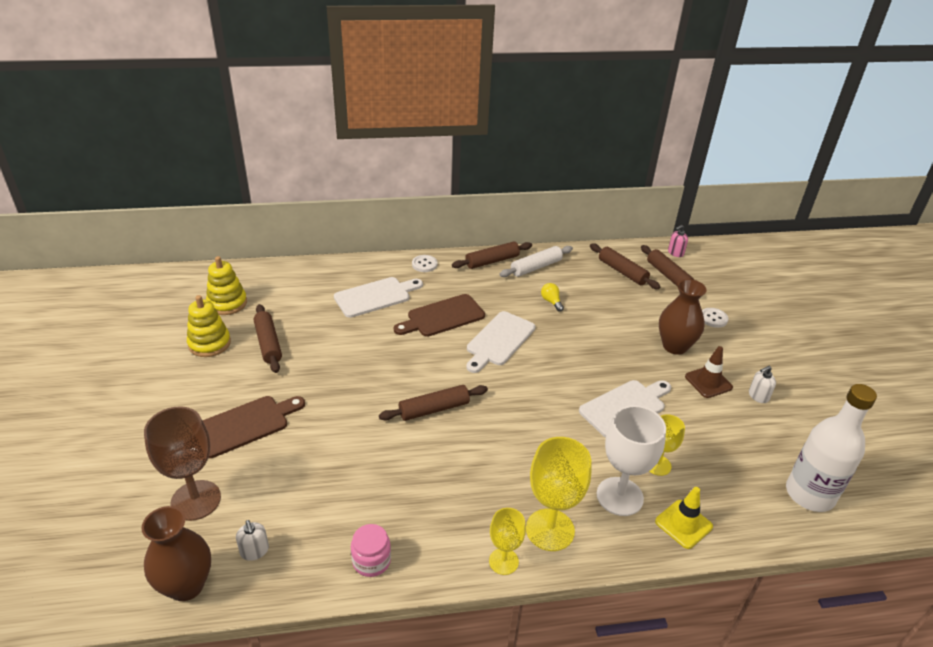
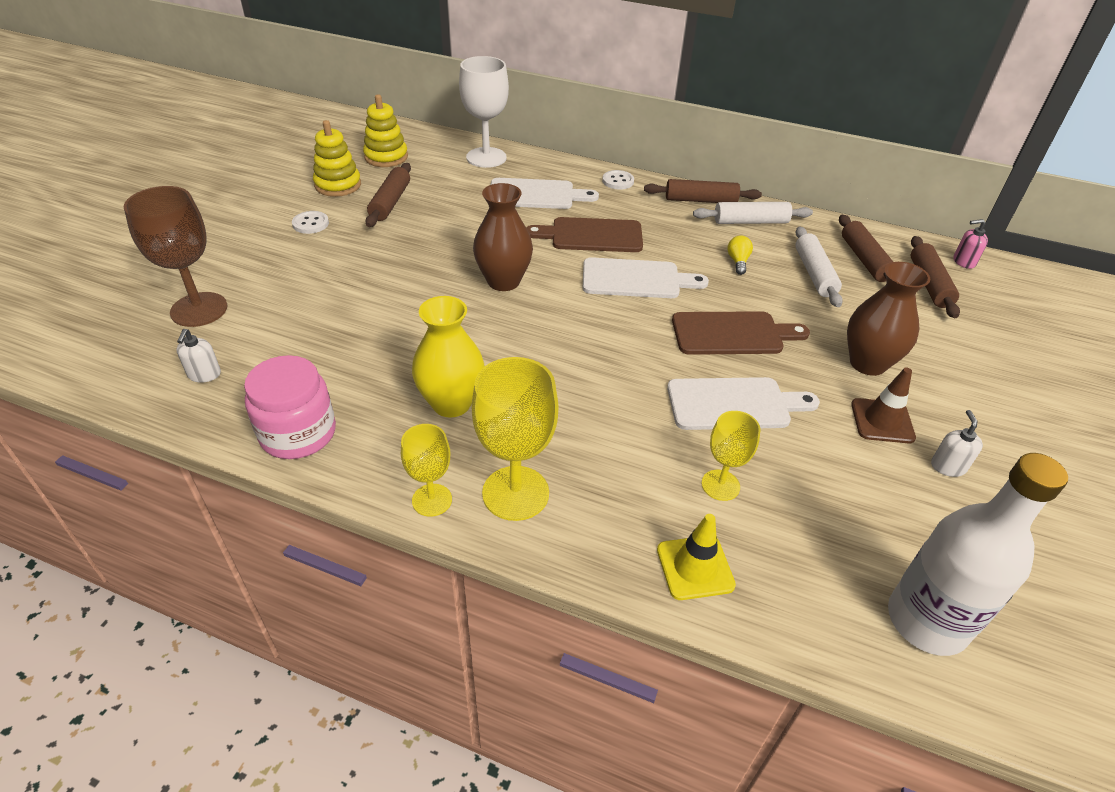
camera: 30 degrees right, 5 degrees up
brown vase [141,506,211,601] -> brown vase moved to [473,183,533,291]
brown cutting board [202,396,305,458] -> brown cutting board moved to [672,311,810,355]
pink jar [351,524,391,577] -> pink jar [244,355,336,459], size x1.59
brown rolling pin [379,385,488,421] -> none
white cutting board [466,311,536,373] -> white cutting board turned 150 degrees counterclockwise [583,257,709,298]
white goblet [597,405,666,516] -> white goblet moved to [459,56,509,168]
white button [702,308,728,328] -> white button moved to [292,211,329,234]
white soap dispenser [749,366,776,403] -> white soap dispenser turned 90 degrees clockwise [931,410,983,477]
none -> yellow vase [412,296,485,418]
none -> white rolling pin [795,226,843,307]

